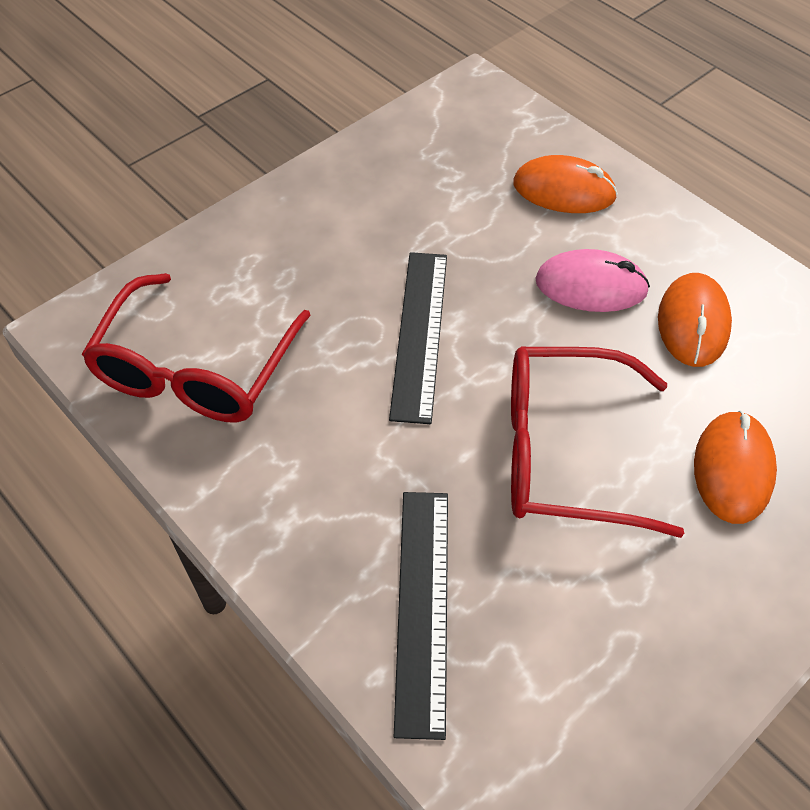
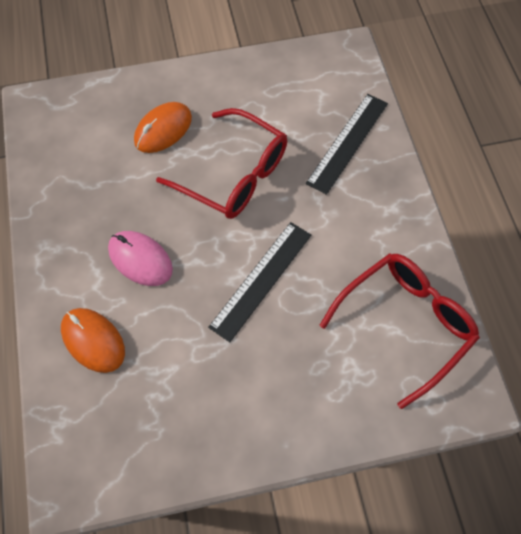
camera: 150 degrees left, 10 degrees up
orange mouse [658,273,732,367] -> none

